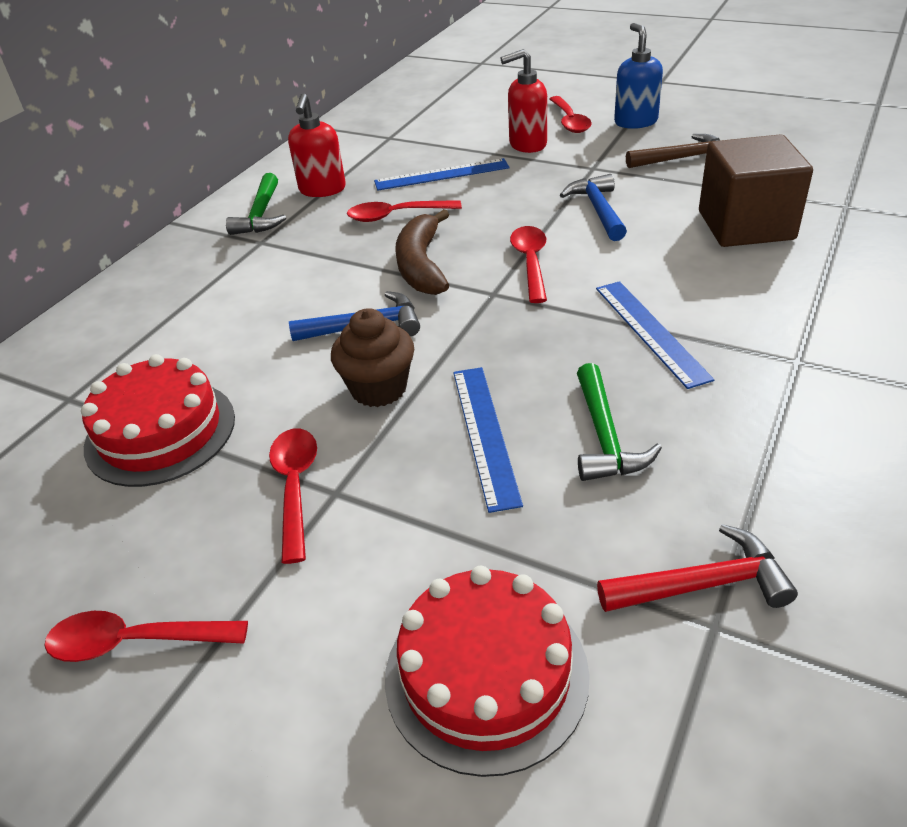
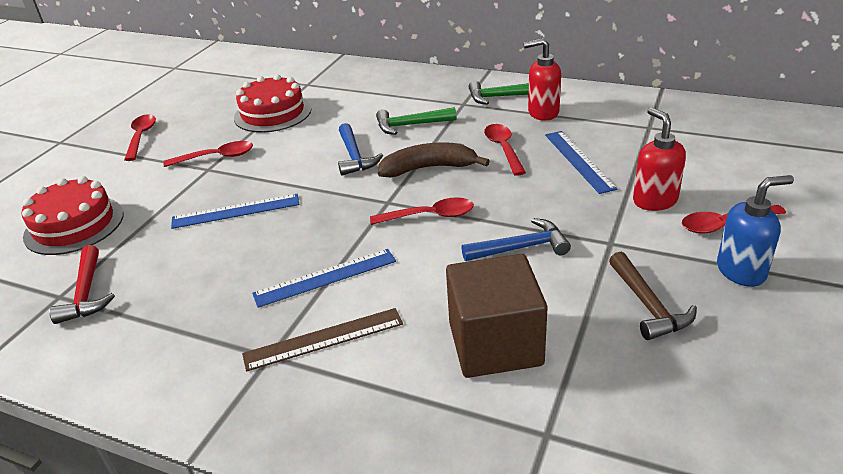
camera: 85 degrees right, 5 degrees down
brown cupcake [331,308,414,407] -> none
green hammer [577,363,662,481] -> green hammer moved to [376,107,457,135]
none -> brown ruler [242,308,403,372]

